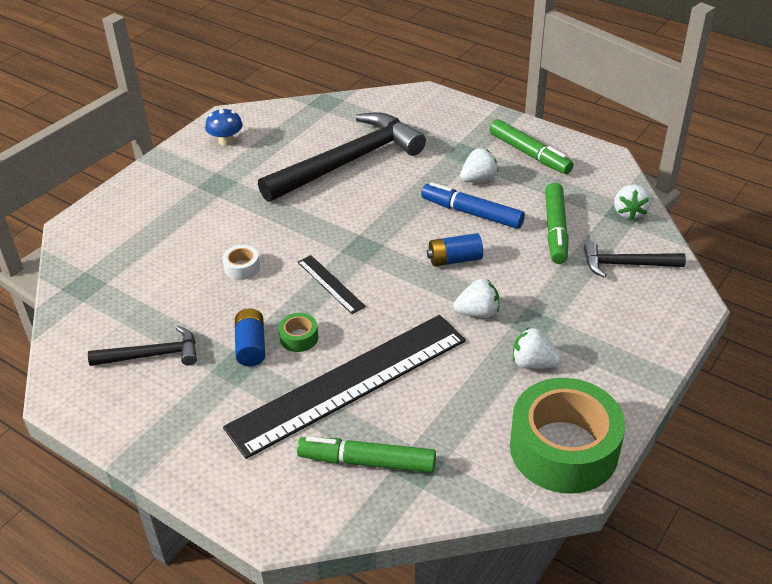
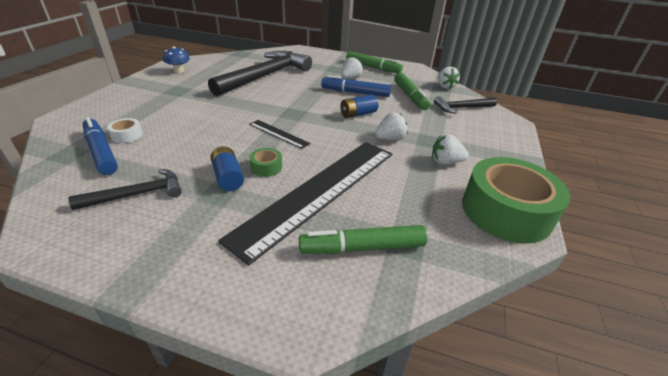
camera: 20 degrees left, 5 degrees down
white tape [222,245,260,280] -> white tape moved to [107,118,143,143]
none -> blue marker [83,117,118,175]

